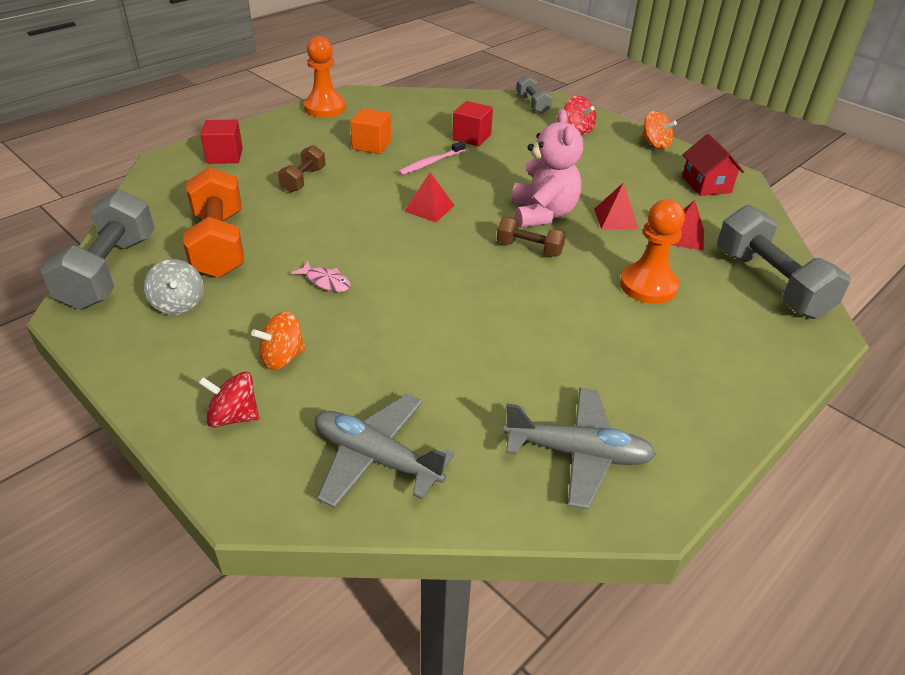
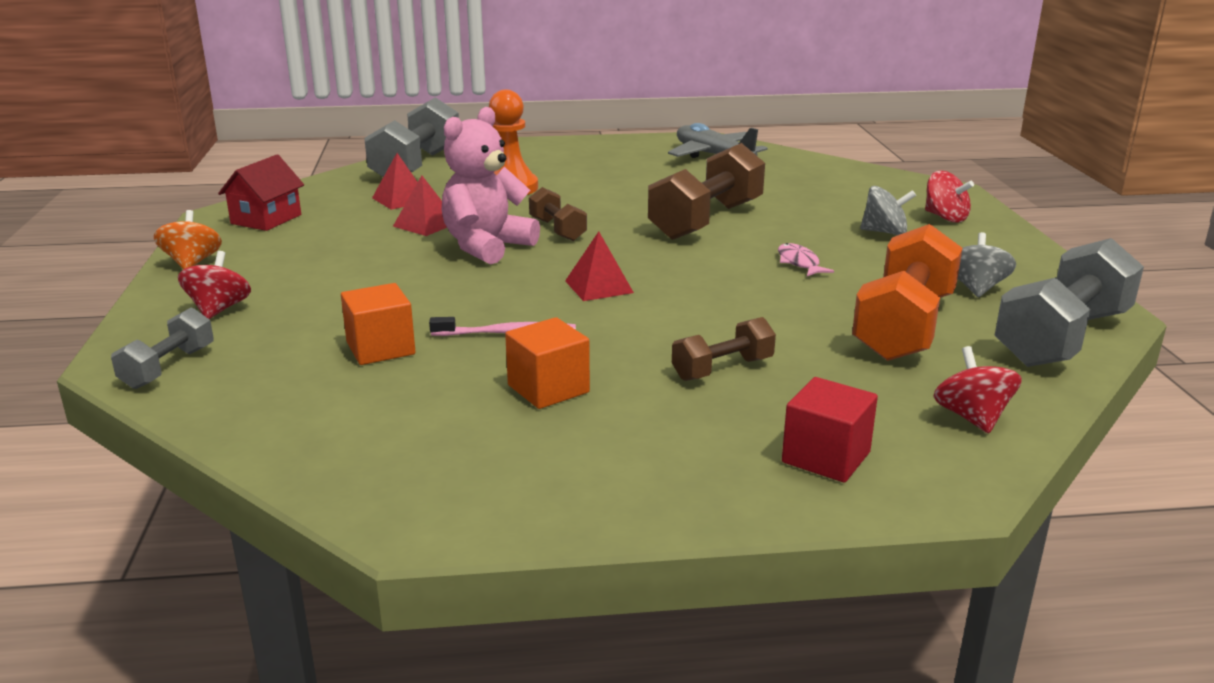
camera: 140 degrees left, 15 degrees down
orange spinning top [251,312,306,370] -> grey spinning top [860,186,916,235]
orange pawn [304,36,346,117] -> none
grey plane [315,394,455,508] -> none
red cube [452,101,493,146] -> orange cube [341,283,415,365]
none -> brown dumbbell [648,143,765,240]
none -> red spinning top [933,346,1022,433]

